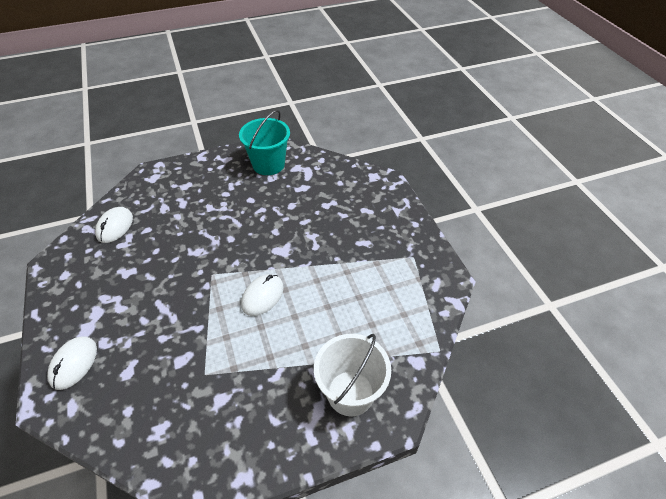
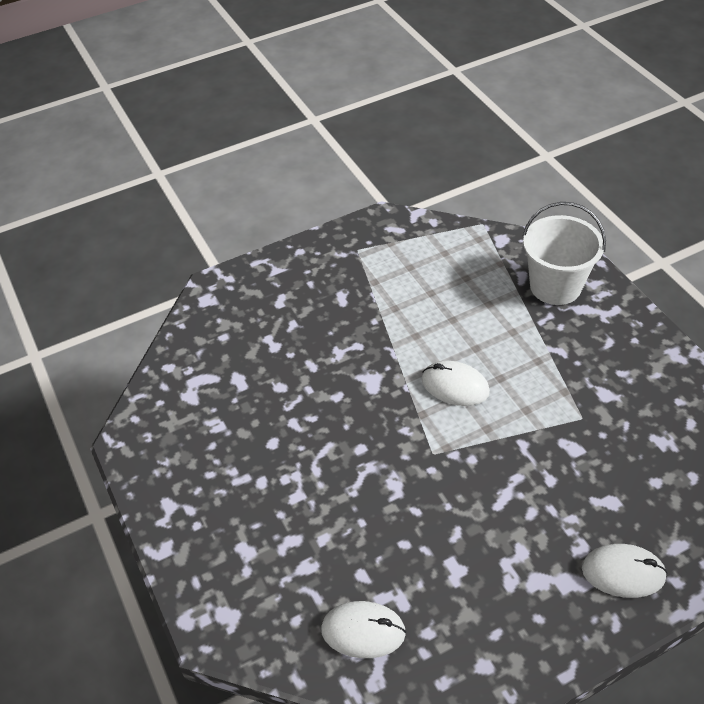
camera: 95 degrees left, 0 degrees up
turquoise bucket [239,110,290,175] -> none

